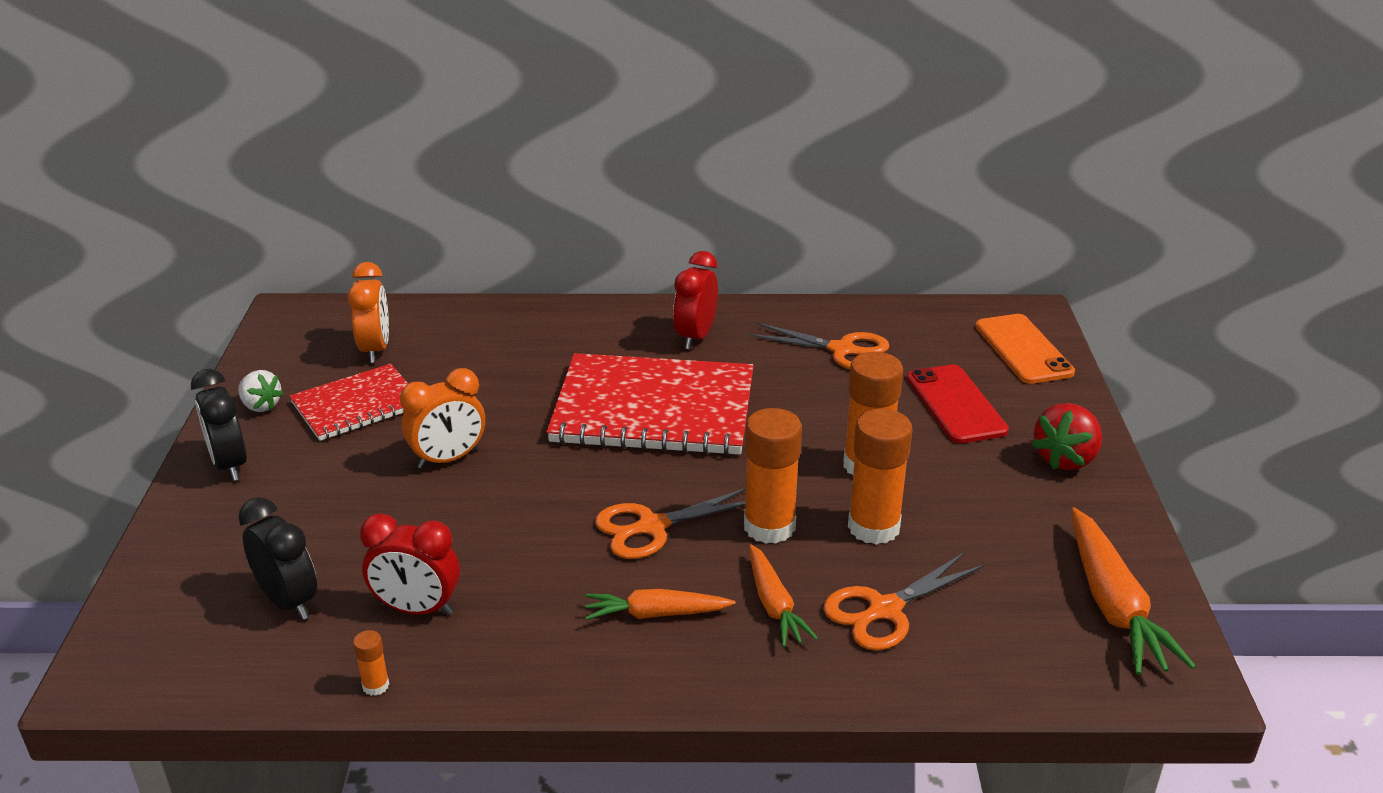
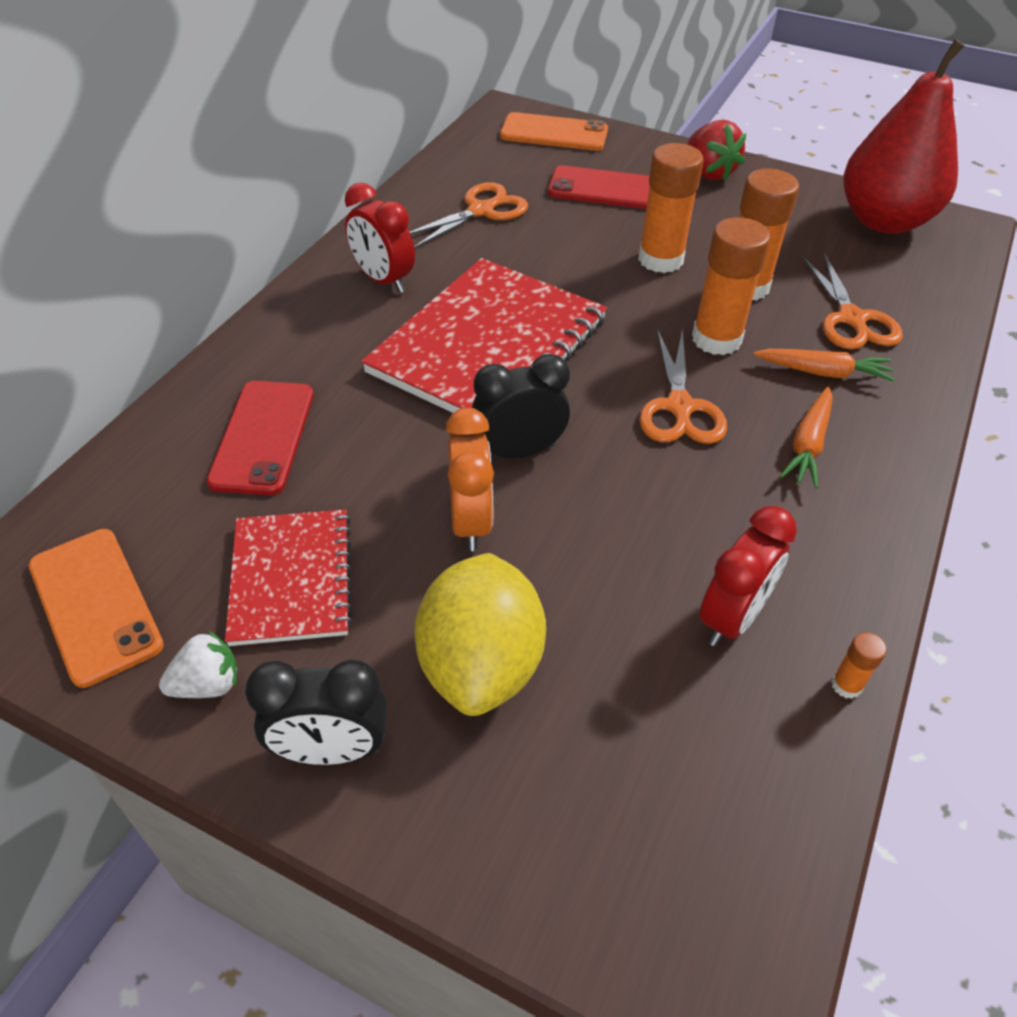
camera: 65 degrees left, 15 degrees up
black clock [238,497,317,620] -> black clock moved to [472,354,570,458]
orange clock [348,262,389,363] -> none
orange carrot [1071,507,1196,675] -> red pear [843,39,964,234]
none -> orange phone [29,529,164,688]
none -> red phone [206,381,314,495]
none -> yellow lemon [414,553,546,716]

